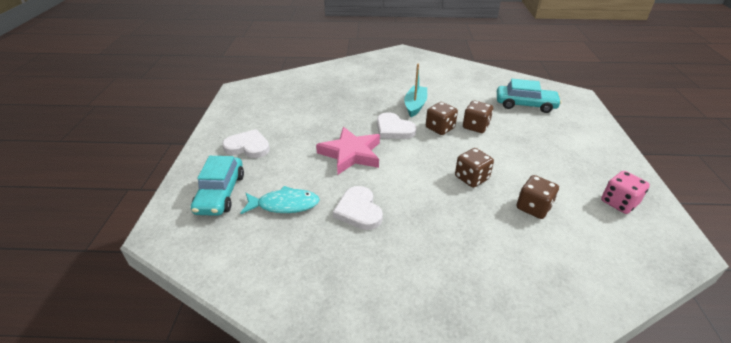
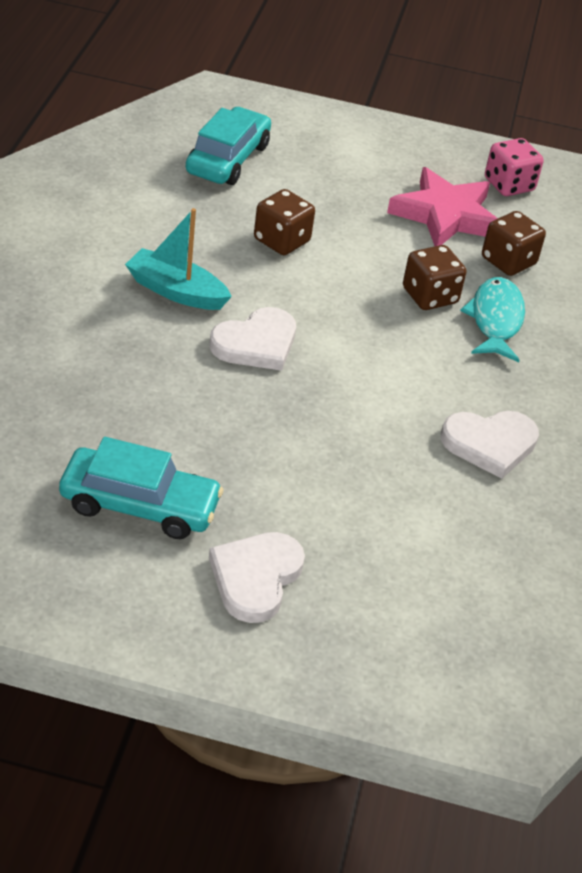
camera: 85 degrees left, 5 degrees up
turquoise car [191,156,244,216] -> turquoise car moved to [59,437,223,539]
turquoise fish [240,186,320,214] -> turquoise fish moved to [460,277,525,362]
pink star [316,127,380,174] -> pink star moved to [387,167,498,246]
brown dice [426,102,458,135] -> none

